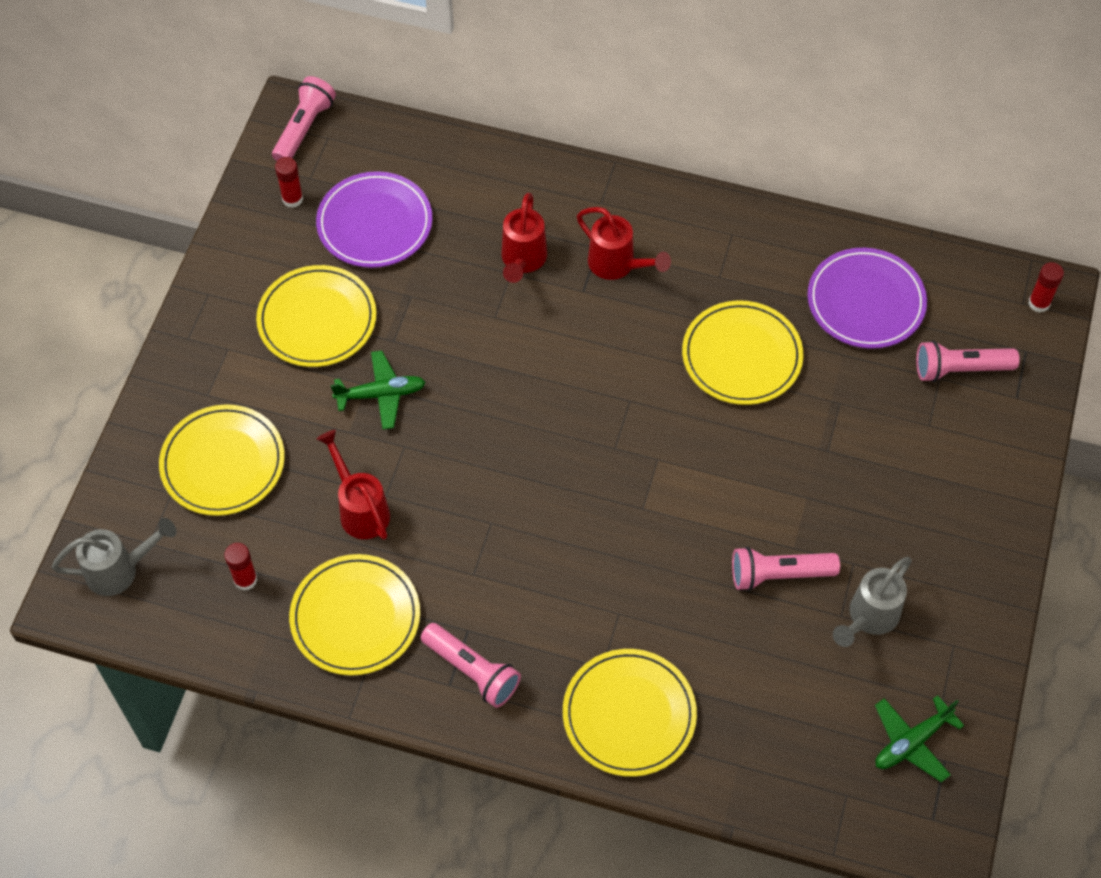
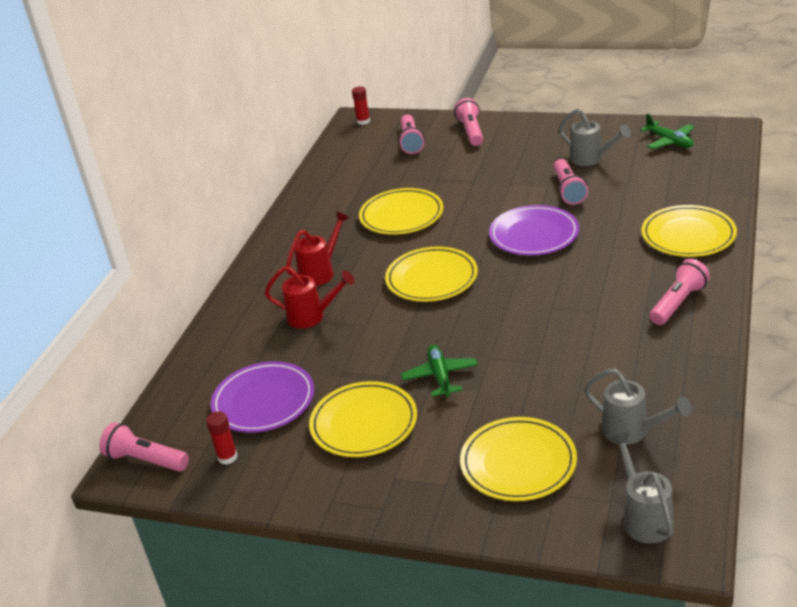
camera: 85 degrees left, 25 degrees down
red glue stick [224,543,257,591] -> grey watering can [585,368,692,445]
yellow plate [289,554,420,676] -> yellow plate moved to [385,247,478,302]
red watering can [317,430,390,540] -> none
purple plate [808,248,927,349] -> purple plate moved to [489,205,579,255]
none -> pink flashlight [454,98,483,146]

